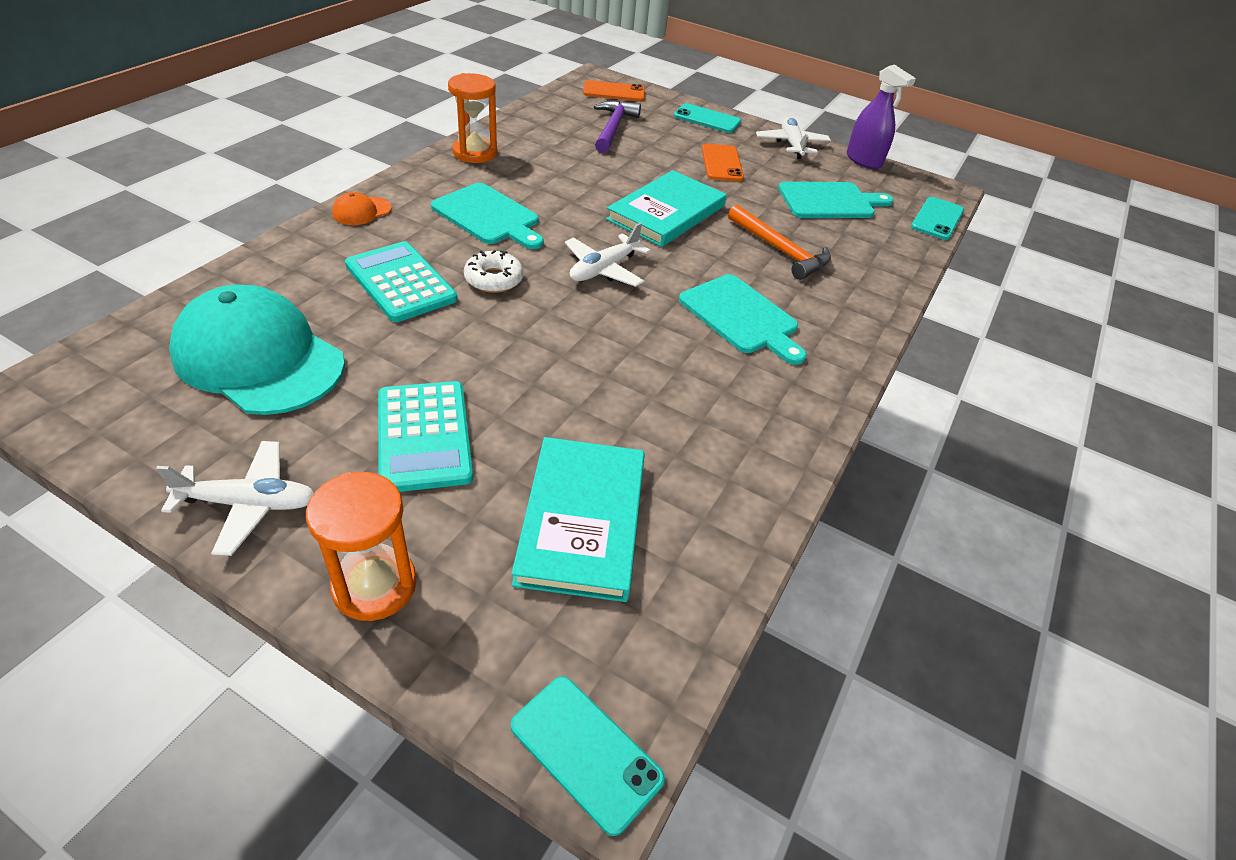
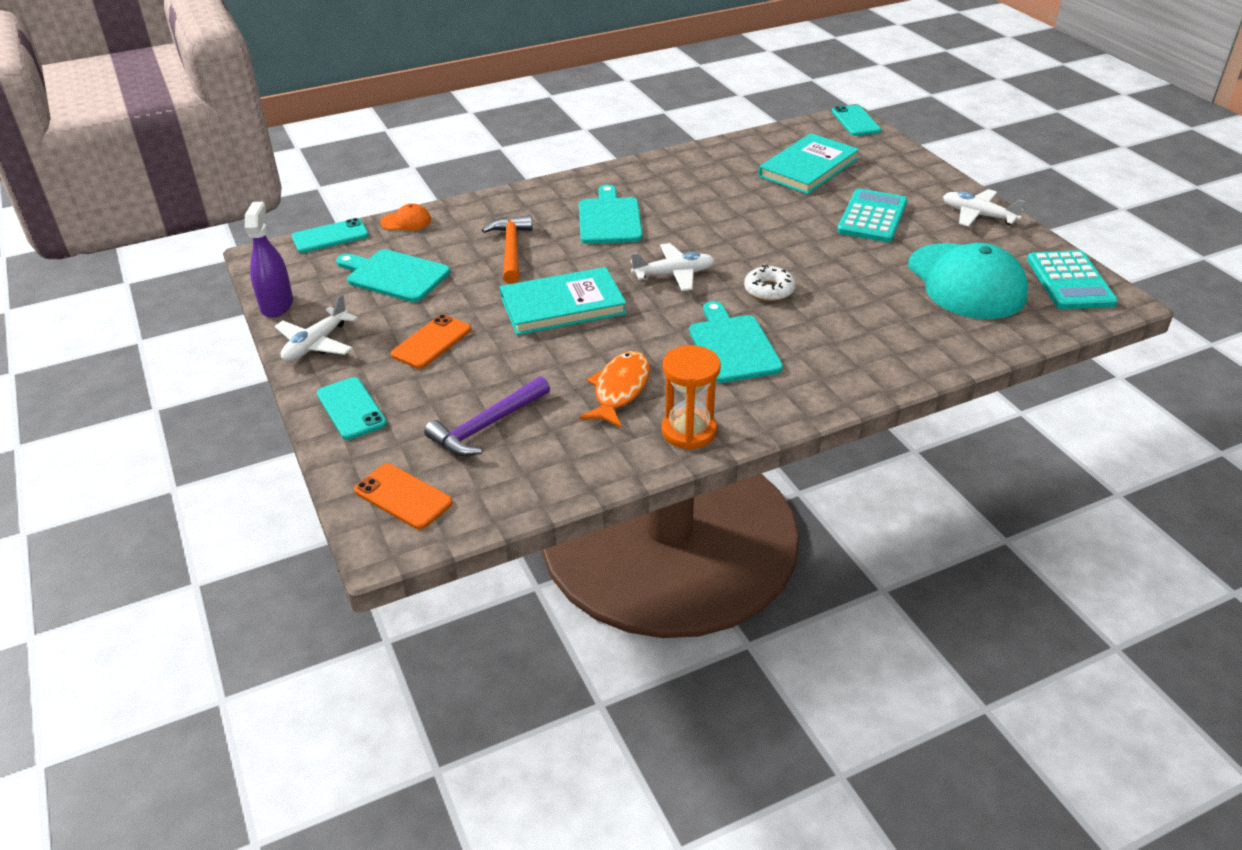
camera: 140 degrees left, 5 degrees down
orange hourglass [306,472,417,621] -> none
orange cap [332,192,392,225] -> orange cap moved to [381,203,431,231]
turquoise calculator [345,241,457,322] -> turquoise calculator moved to [1027,250,1118,309]
none -> orange fish [579,351,650,428]

